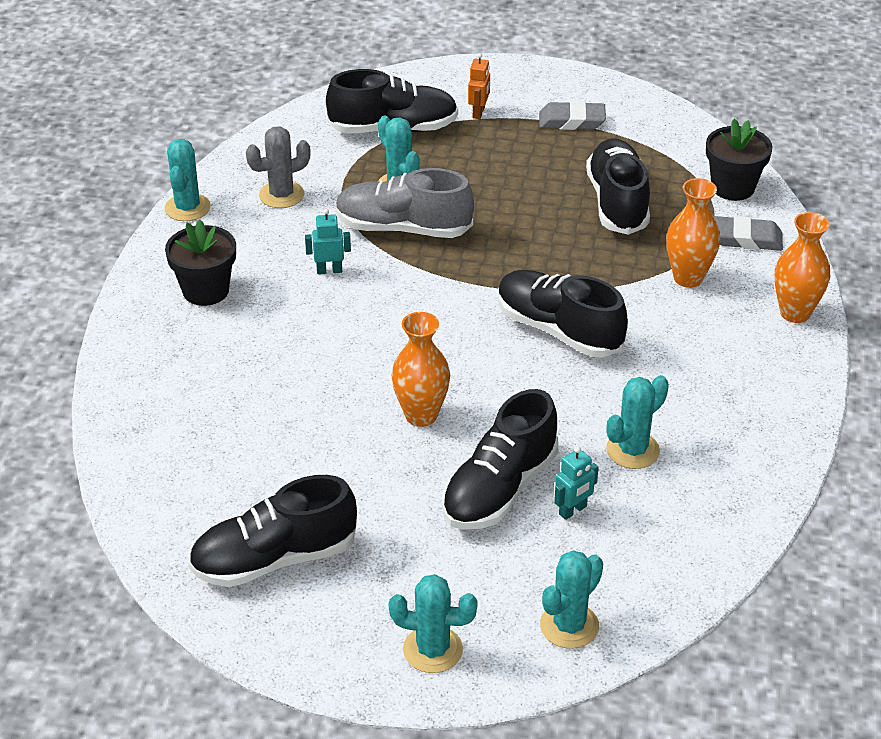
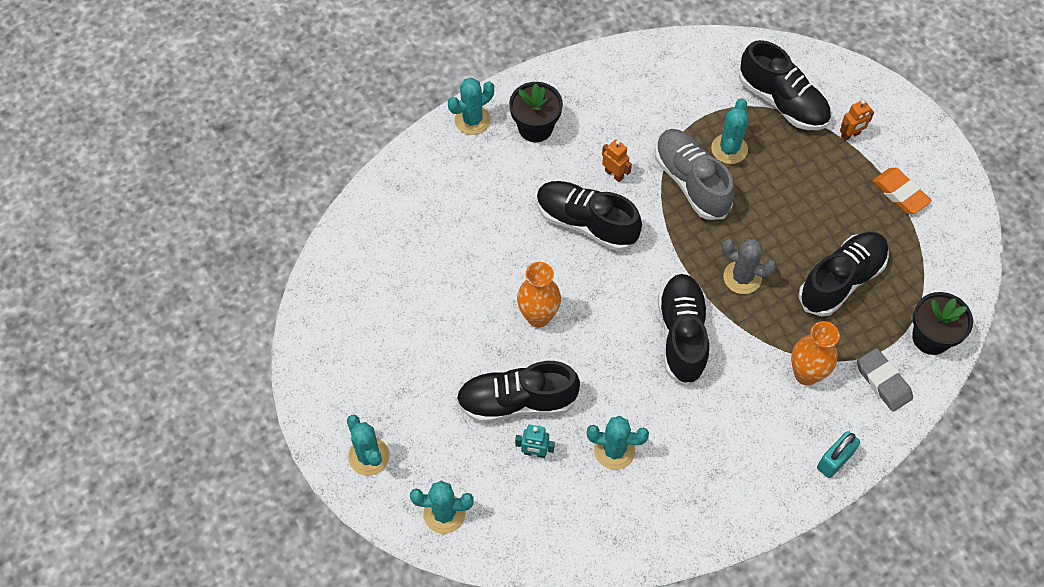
camera: 50 degrees right, 20 degrees up
turquoise cactus [165,139,211,221] -> turquoise cactus moved to [448,78,494,135]
black shoe [188,475,357,587] -> black shoe moved to [537,181,642,251]
grey cactus [246,126,311,208] -> grey cactus moved to [722,239,777,294]
turquoise robot [305,209,351,274] -> orange robot [602,139,632,182]
grey eraser [539,101,606,130] -> orange eraser [873,168,932,214]
orange vase [774,212,830,323] -> turquoise padlock [817,431,860,478]

